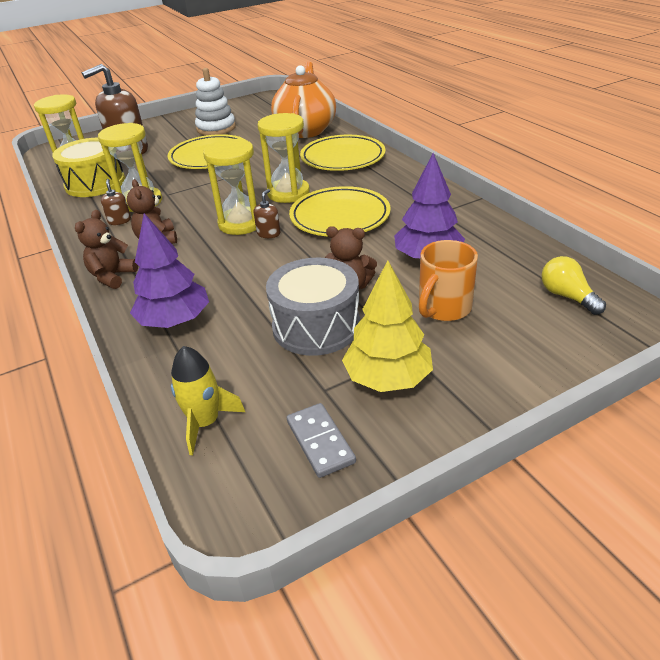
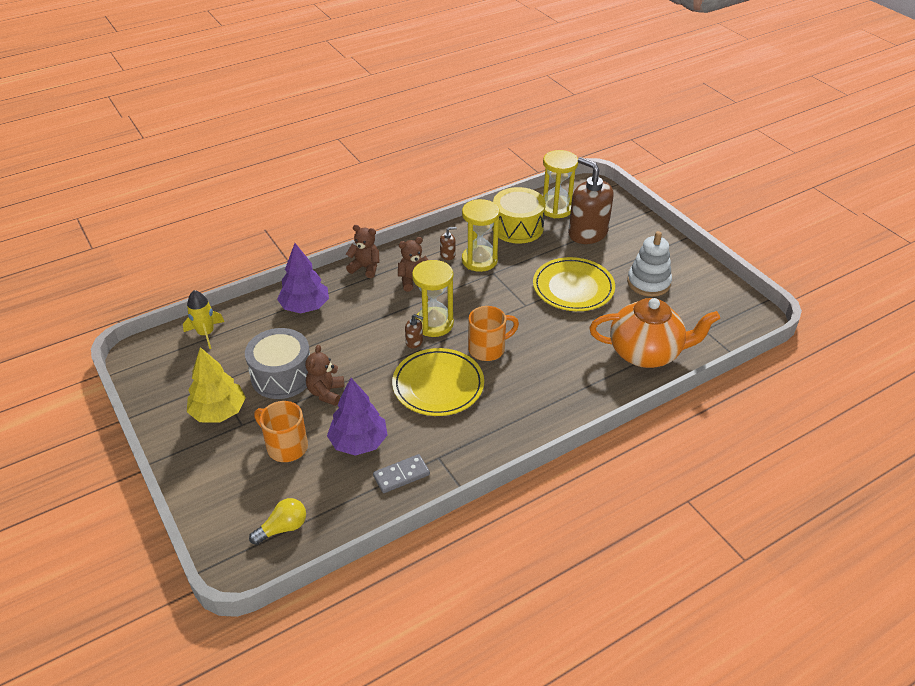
camera: 85 degrees right, 5 degrees up
yellow hourglass [258,113,310,203] -> orange mug [468,306,519,361]
grey domino [287,403,356,478] -> grey domino moved to [373,454,430,493]
yellow plate [300,135,386,171] -> none

